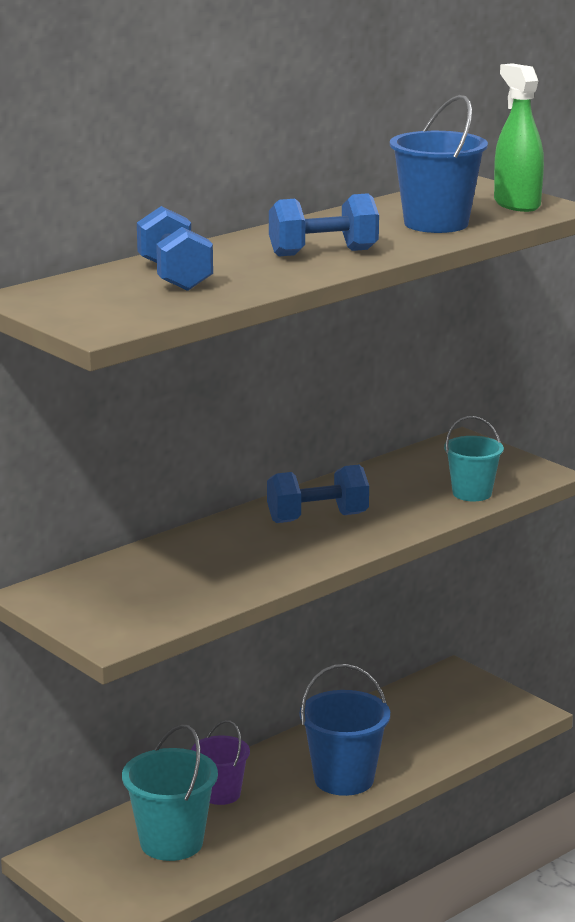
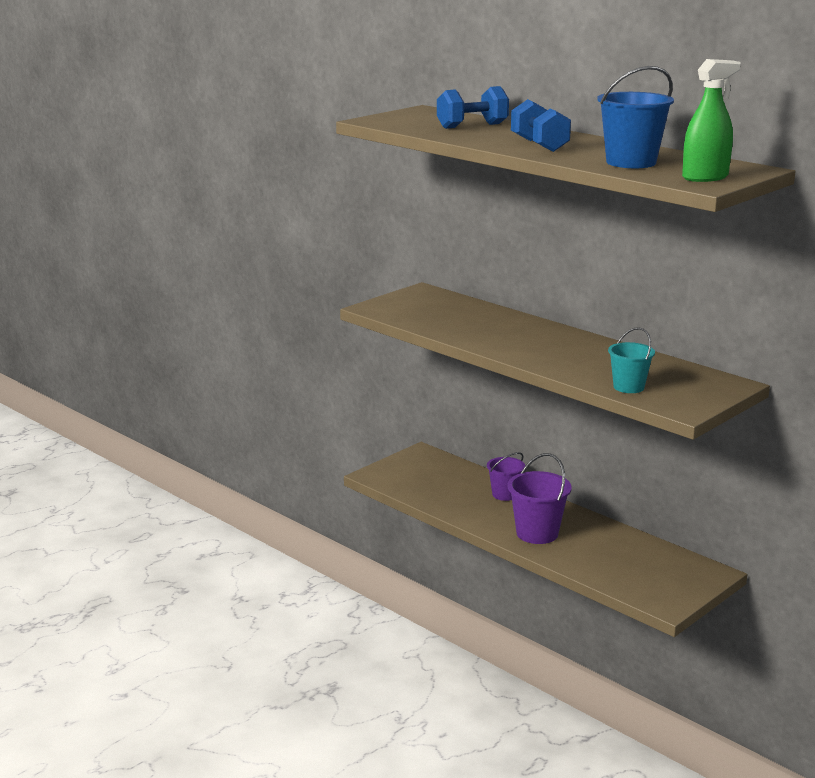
camera: 85 degrees right, 0 degrees up
turquoise bucket [122,724,218,861] -> none
blue dumbbell [267,464,369,523] -> none
blue bucket [300,664,390,796] -> purple bucket [507,453,572,544]

